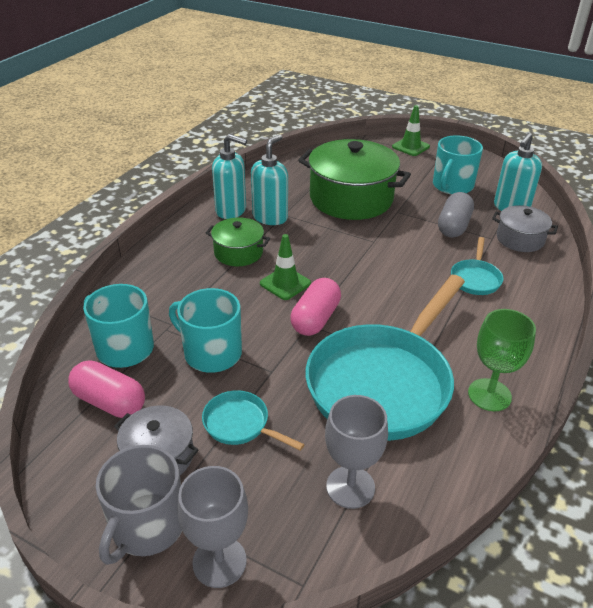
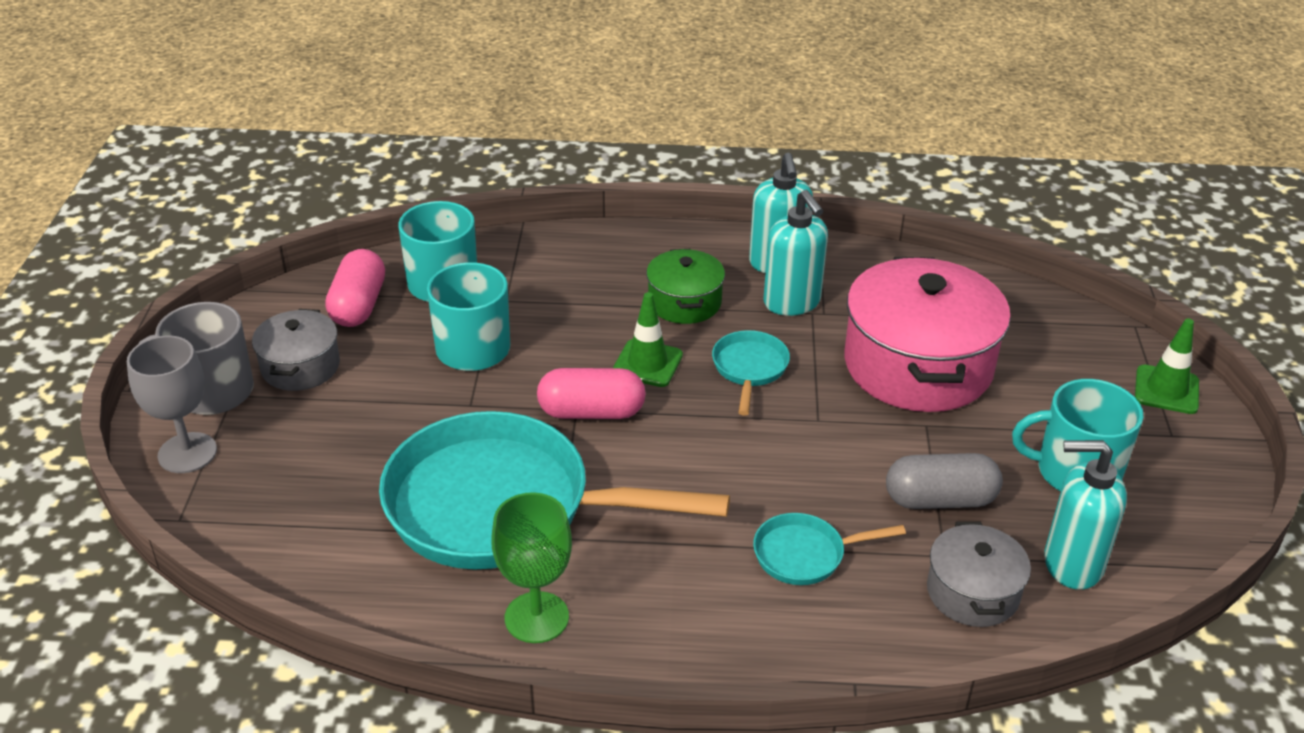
camera: 65 degrees right, 0 degrees up
turquoise pan [202,390,305,451] -> turquoise pan moved to [712,330,790,416]
turquoise soap dispenser [251,135,288,225] -> turquoise soap dispenser turned 60 degrees clockwise [763,190,828,316]
green pot [298,139,411,220] -> pink pot [845,257,1011,412]
grey goblet [325,395,388,509] -> none

